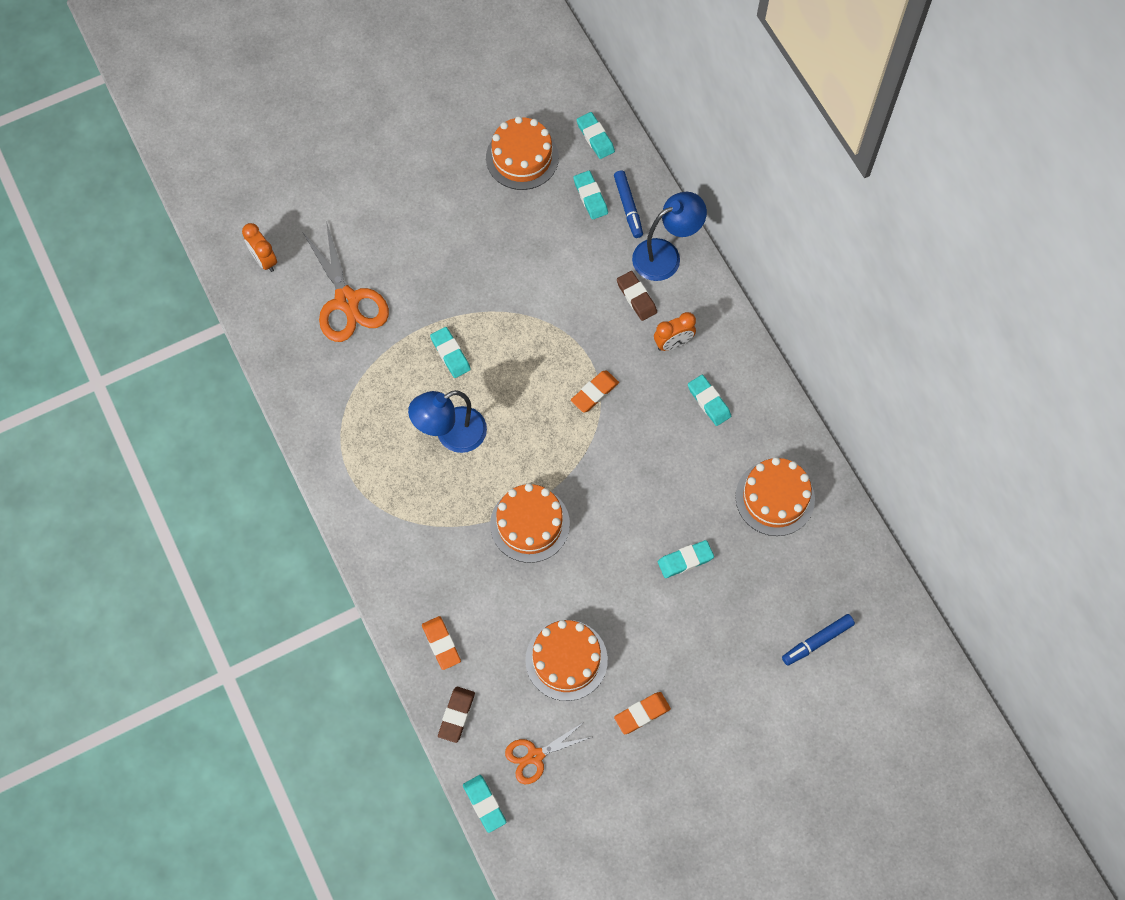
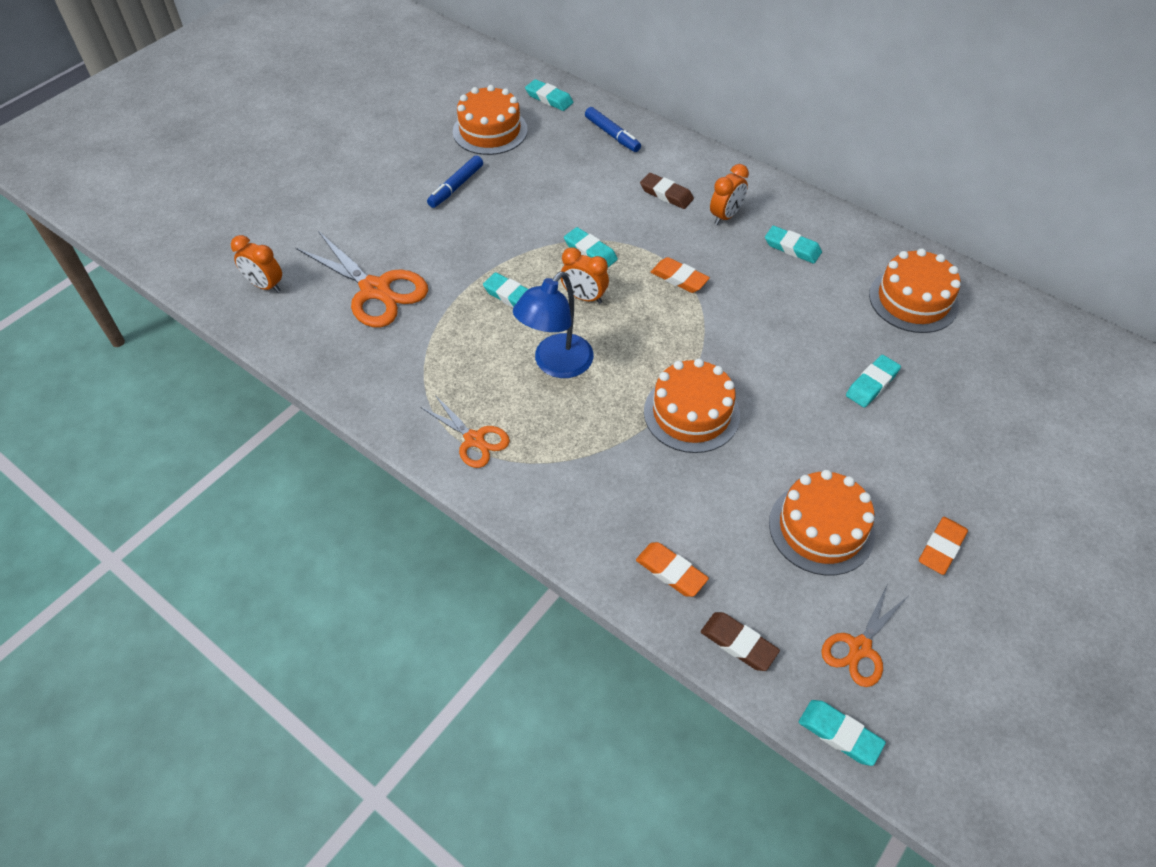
camera: 25 degrees left, 15 degrees down
brown eraser [438,687,475,743] -> brown eraser turned 45 degrees counterclockwise [701,612,780,671]
orange eraser [571,370,619,412] -> orange eraser turned 75 degrees counterclockwise [651,257,710,293]
turquoise eraser [573,171,608,220] -> turquoise eraser moved to [564,227,618,267]
blue lamp [632,192,707,281] -> none
blue marker [782,614,855,666] -> blue marker moved to [427,155,483,208]
none -> orange scissors [420,395,510,468]
none -> orange clock [561,247,609,304]

